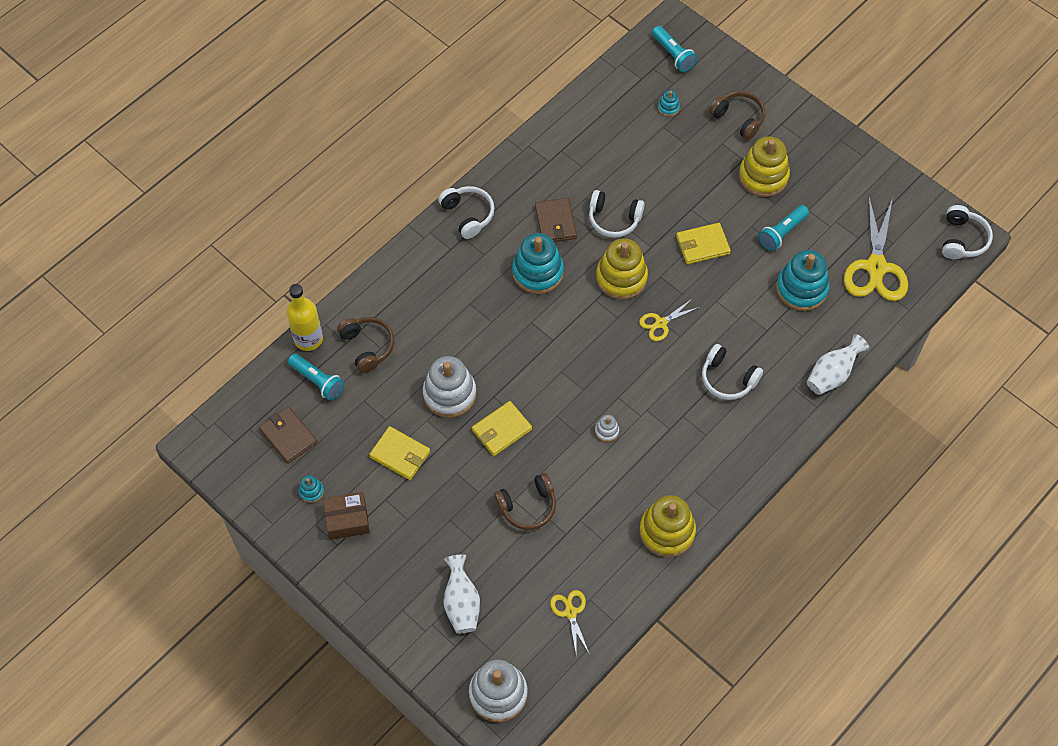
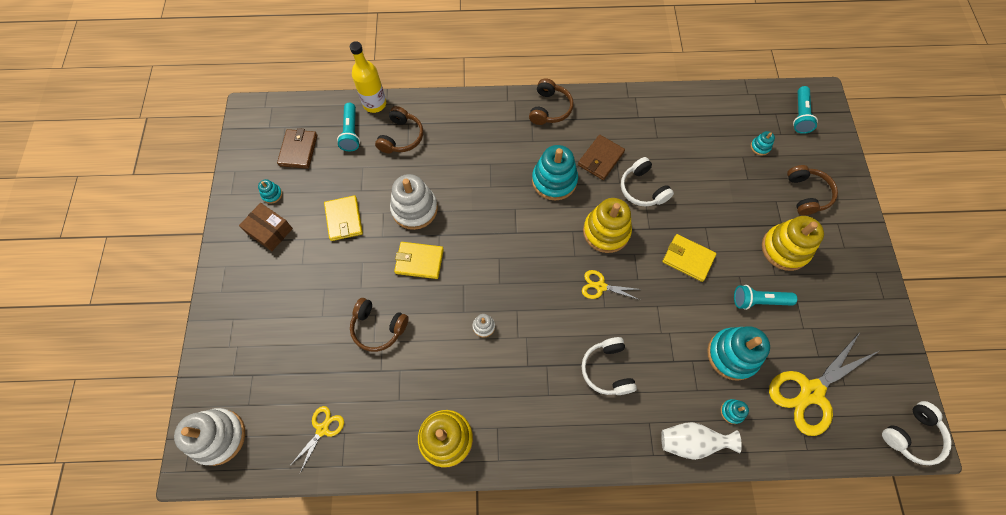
camera: 45 degrees right, 5 degrees up
white headphones [438,186,494,239] -> brown headphones [529,78,574,125]
white vase [443,555,480,633] -> none
none -> turquoise stacking toy [721,399,749,424]

